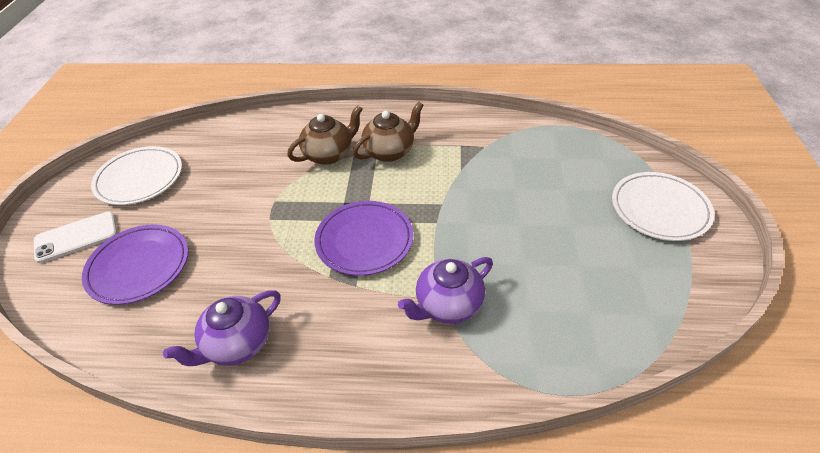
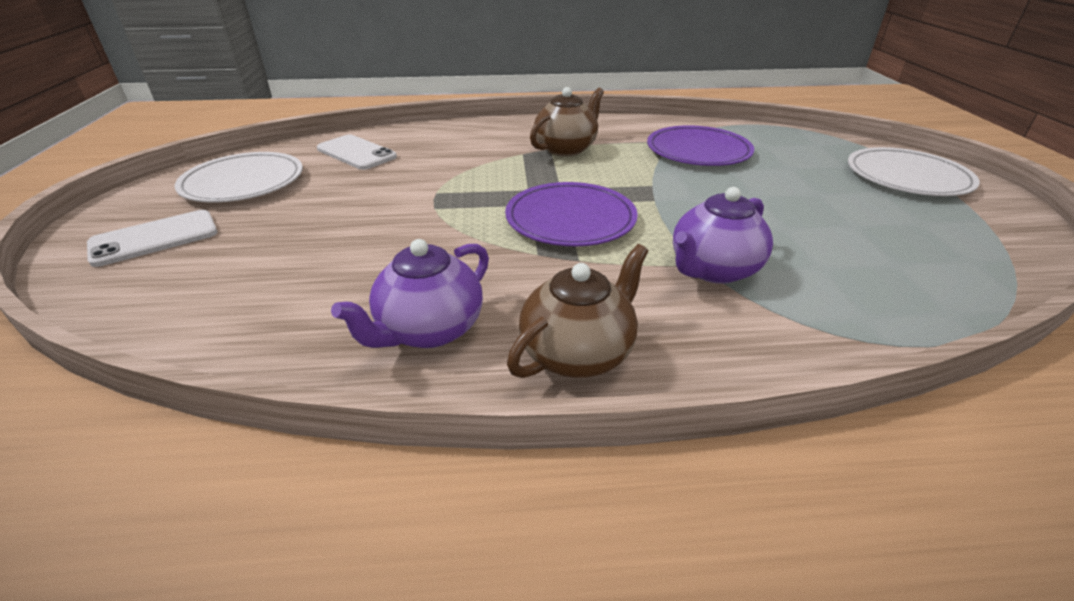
camera: 10 degrees left, 10 degrees down
purple plate [82,224,188,305] -> purple plate moved to [647,125,754,166]
brown teapot [287,106,362,165] -> brown teapot moved to [507,244,648,378]
none -> white phone [317,135,397,170]

